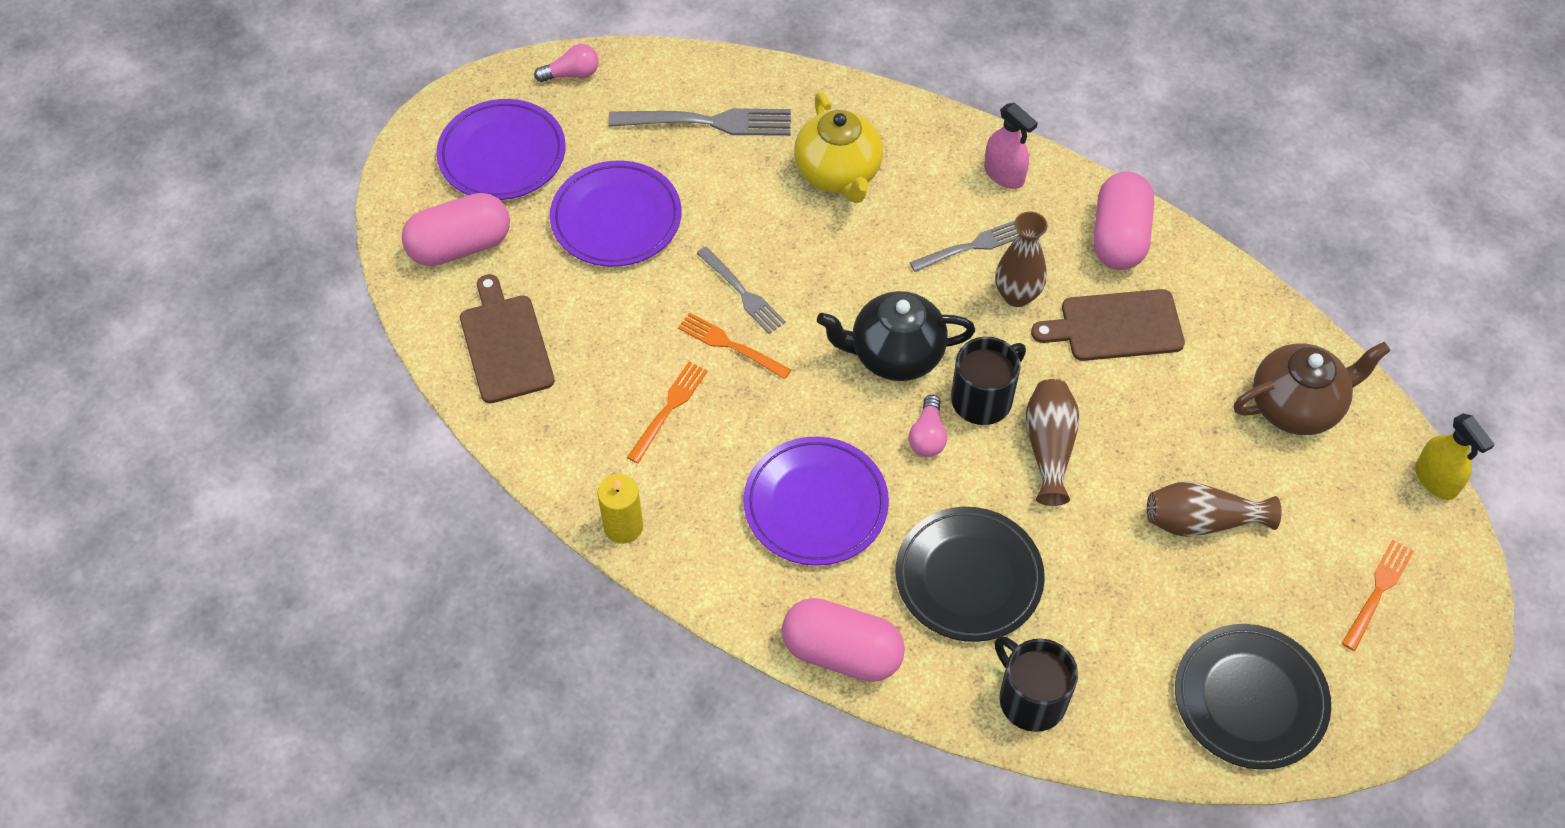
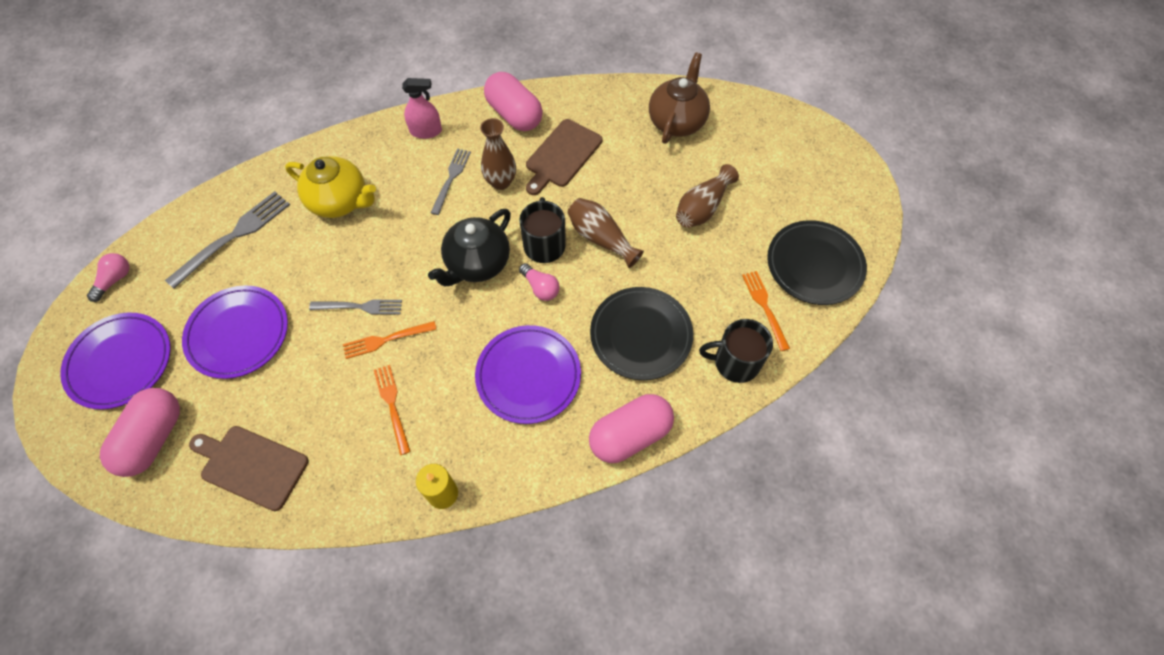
camera: 50 degrees left, 5 degrees up
orange fork [1342,540,1414,651] -> orange fork moved to [742,271,790,351]
yellow spray bottle [1415,413,1495,500] -> none

